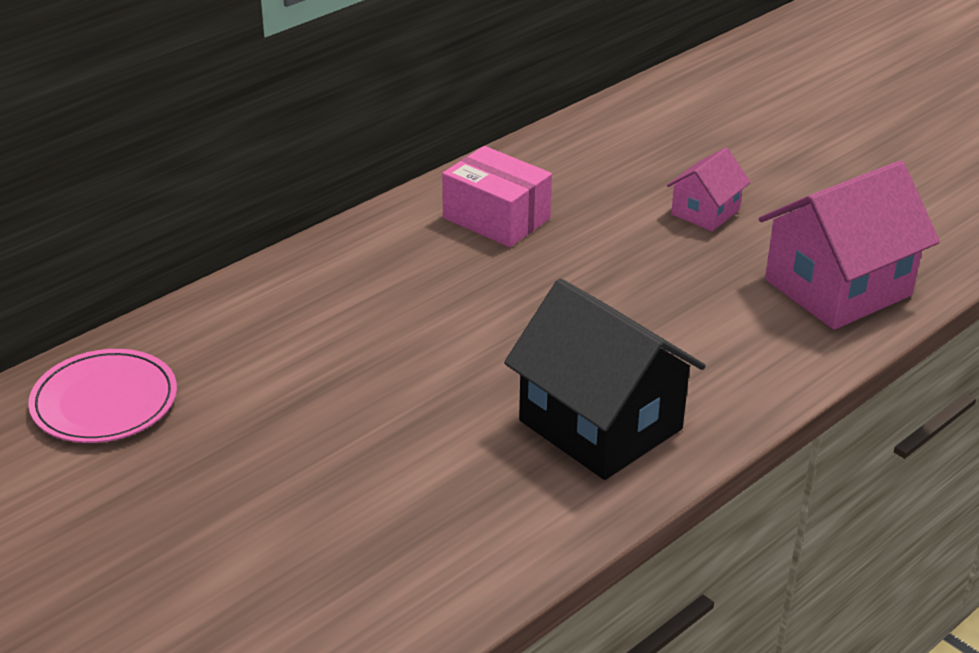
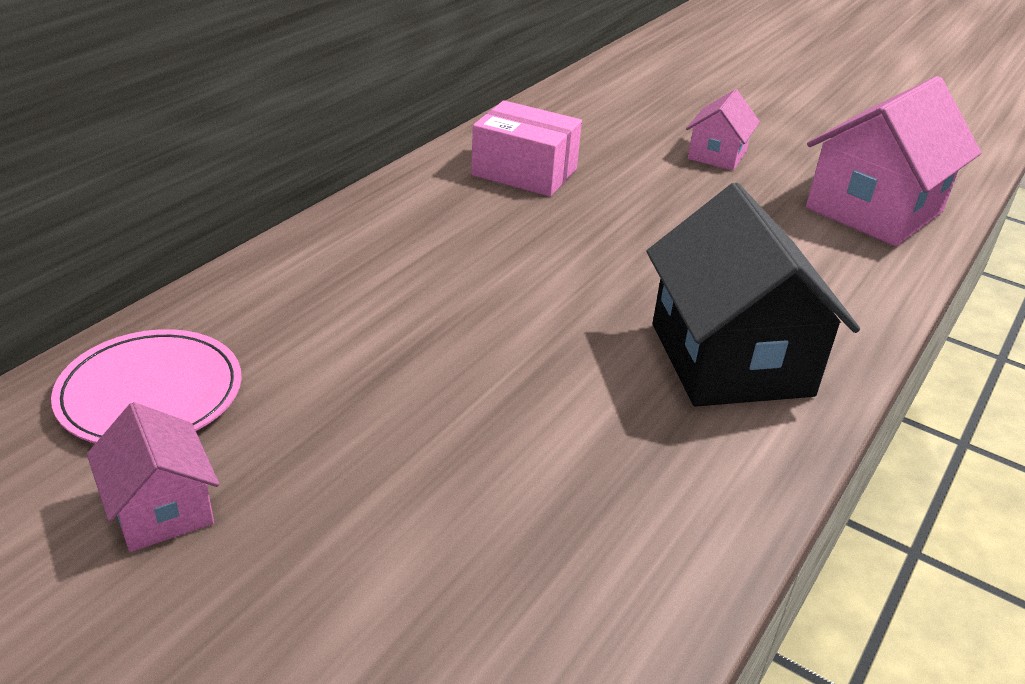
camera: 15 degrees left, 0 degrees up
black house [504,278,706,480] -> black house turned 45 degrees clockwise [647,183,860,407]
none -> pink house [87,402,219,552]

